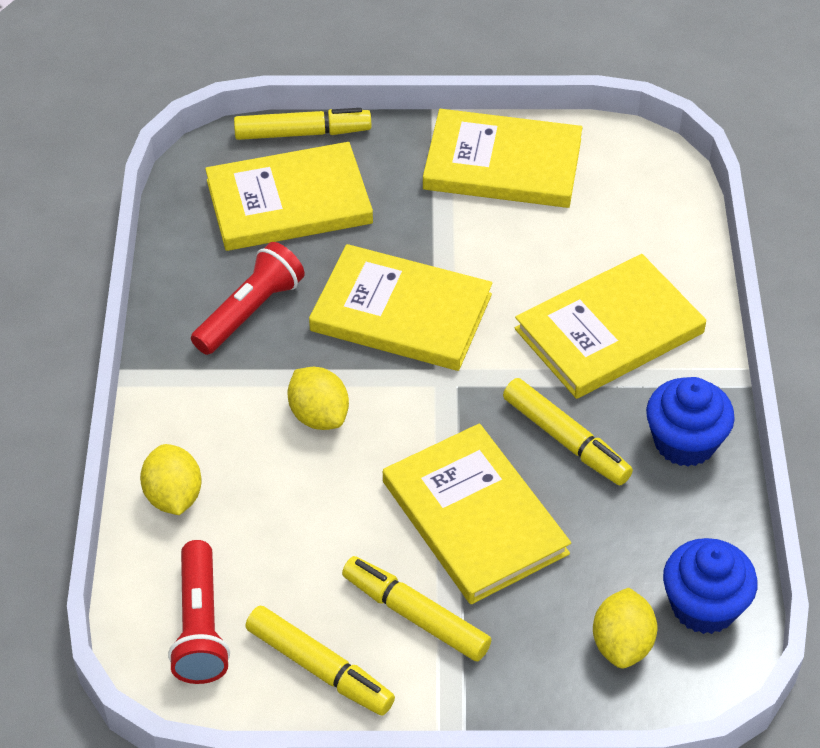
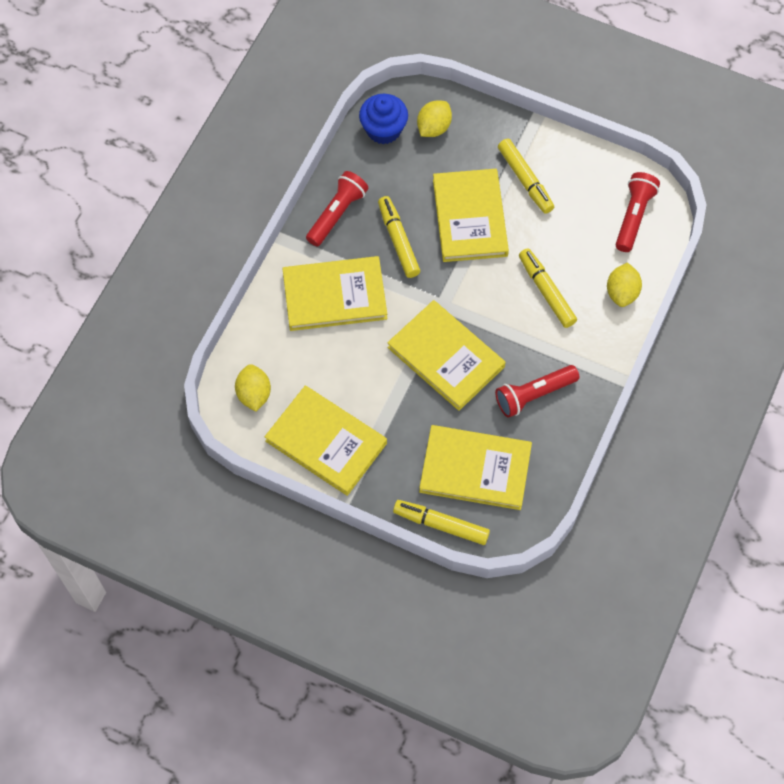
camera: 155 degrees left, 15 degrees up
yellow marker [245,606,395,715] -> yellow marker moved to [519,248,577,328]
yellow lemon [287,367,349,430] -> yellow lemon moved to [235,364,271,412]
blue cupcake [646,377,735,467] -> red flashlight [306,171,368,246]

